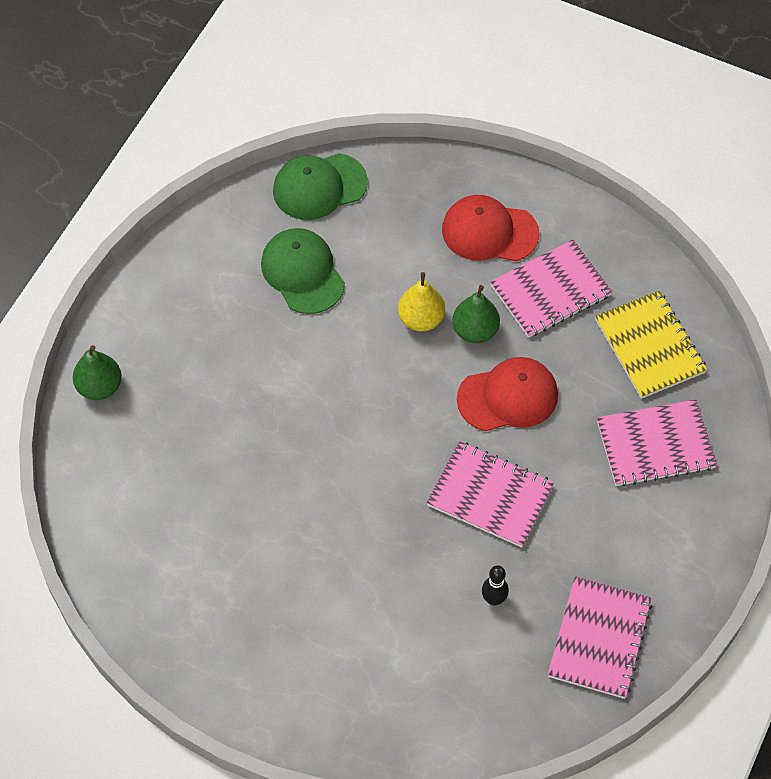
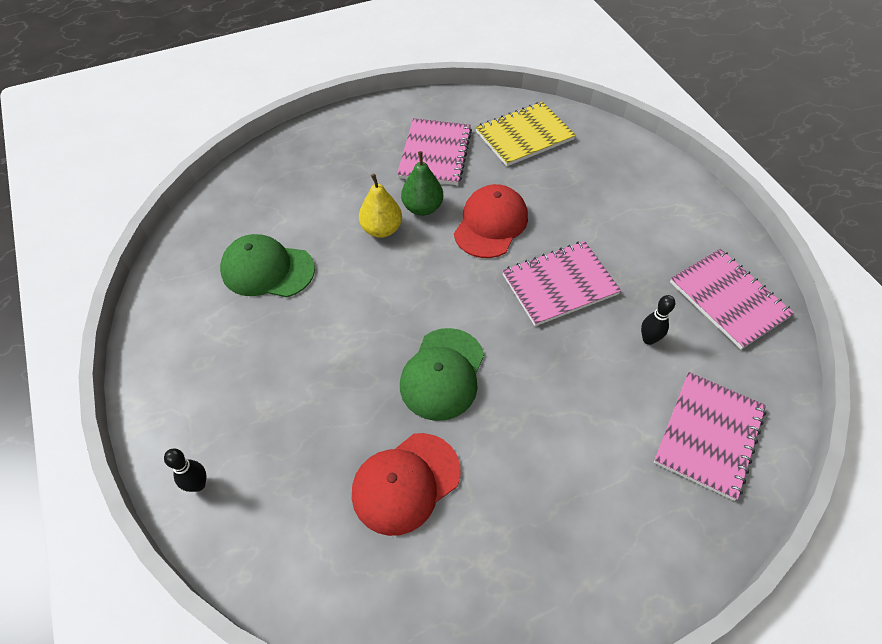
camera: 50 degrees left, 5 degrees down
green pear [73,345,122,400] -> black bowling pin [164,448,206,492]
green cap [273,153,368,220] -> green cap moved to [400,328,484,421]
red cap [442,195,539,261] -> red cap moved to [352,433,461,536]
yellow notebook [595,291,707,399] -> yellow notebook turned 45 degrees counterclockwise [476,102,576,166]
pink notebook [597,400,717,487] -> pink notebook moved to [654,372,766,501]

